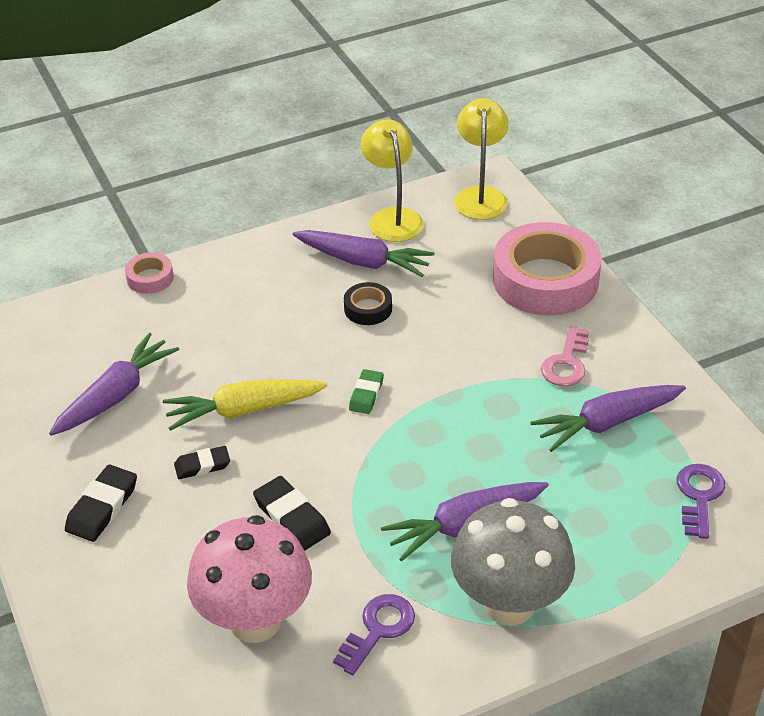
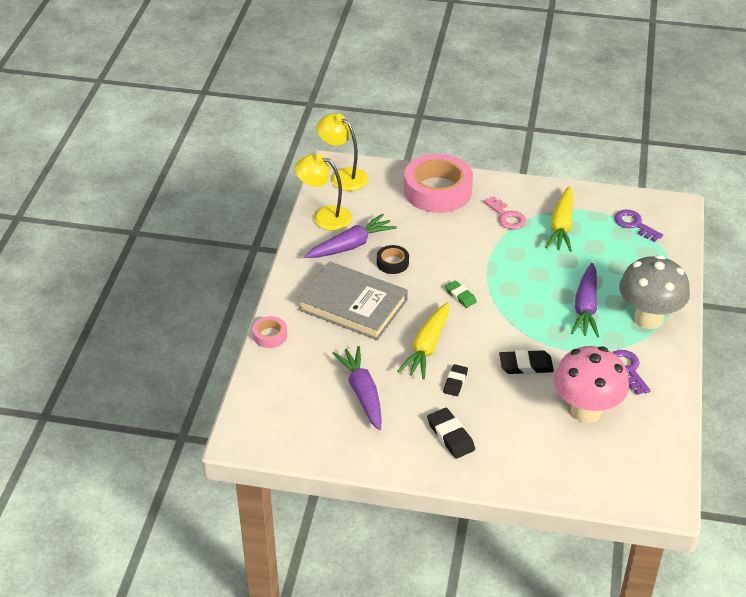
camera: 55 degrees left, 0 degrees up
purple carrot [530,385,686,452] -> yellow carrot [545,186,573,252]
none -> grey book [298,261,408,340]

